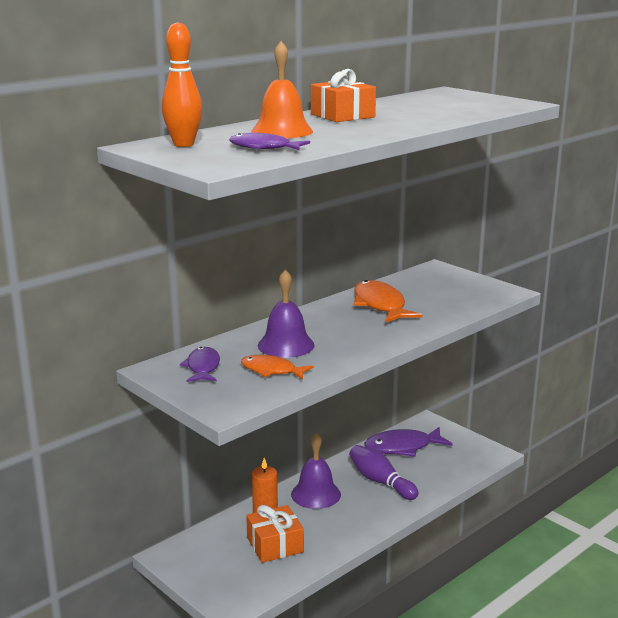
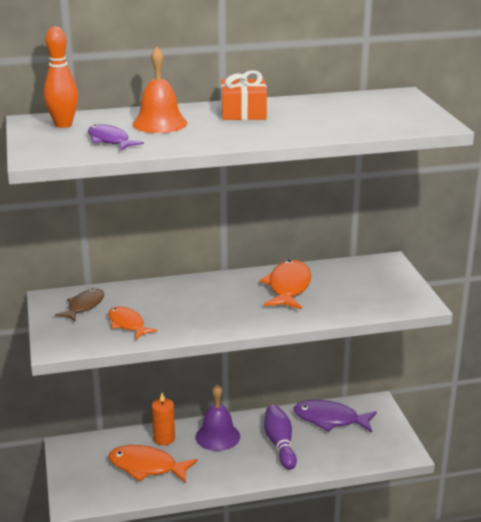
camera: 30 degrees right, 5 degrees up
purple fish [180,347,220,382] -> brown fish [55,289,104,321]
orange gift [246,505,304,563] -> orange fish [108,445,198,483]
purple bell [258,270,315,358] -> none

